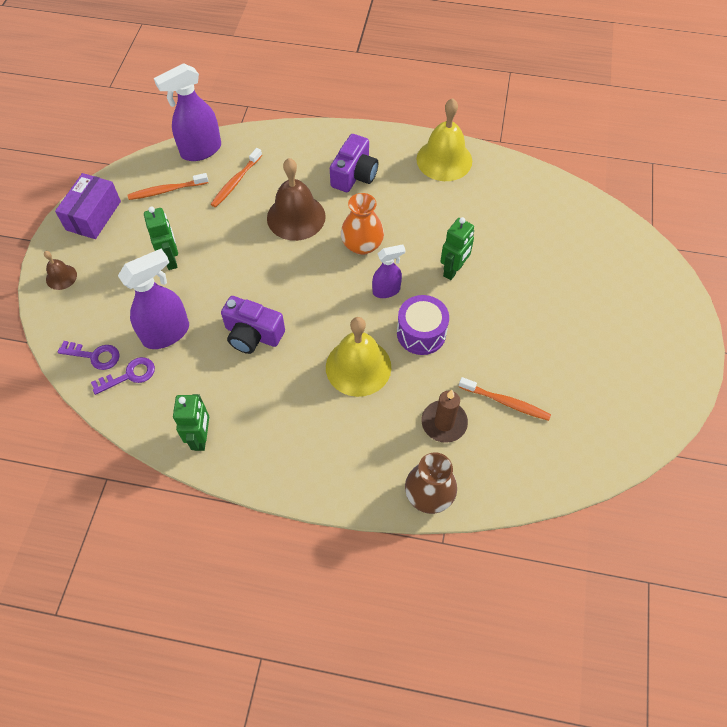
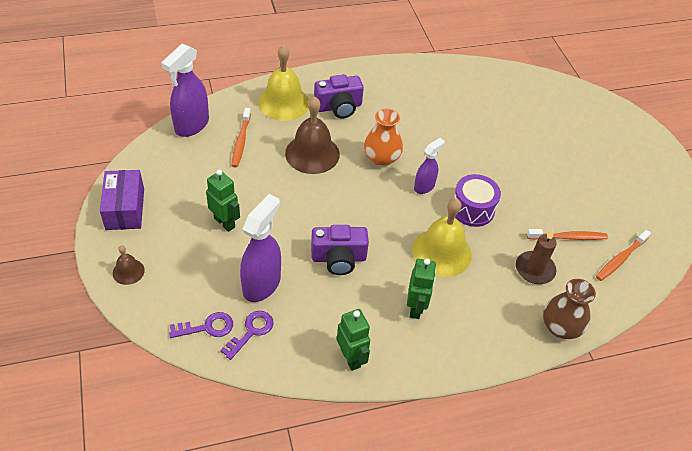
camera: 30 degrees left, 10 degrees down
orange toothbrush [127,173,208,200] -> orange toothbrush moved to [596,230,651,281]
purple camera [330,134,378,192] -> purple camera turned 75 degrees clockwise [314,74,364,119]
yellow bell [416,98,472,181] -> yellow bell moved to [258,45,309,121]
green robot [440,217,474,280] -> green robot moved to [407,258,436,319]

